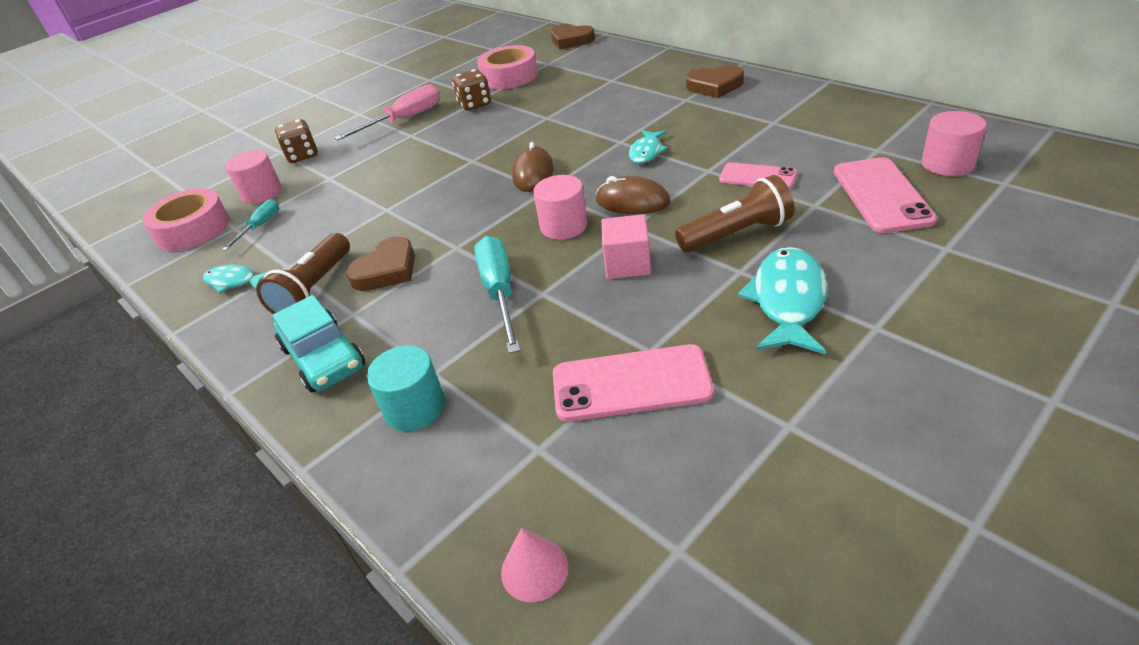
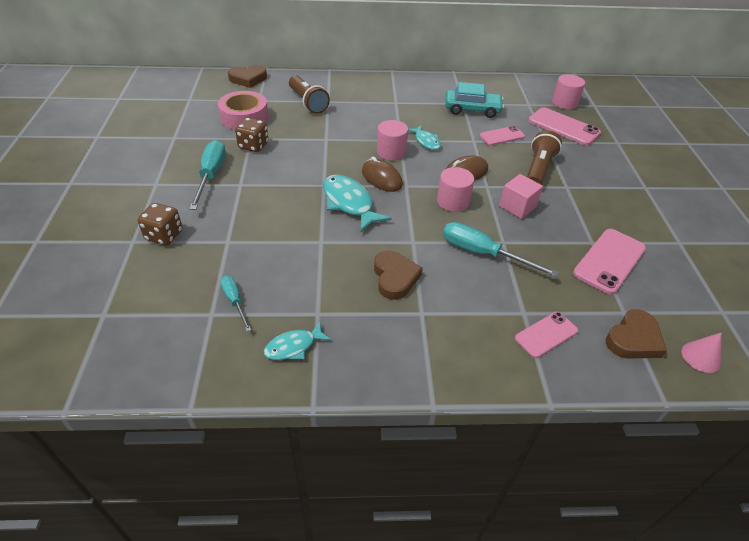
camera: 55 degrees left, 5 degrees up
pink tape [142,188,229,251] -> none
pink cylinder [225,150,282,204] -> pink cylinder moved to [377,120,408,160]
brown flashlight [256,233,350,314] -> brown flashlight moved to [289,75,330,114]
turquoise car [272,295,365,393] -> turquoise car moved to [445,82,504,118]
pink screwdriver [334,84,440,140] -> turquoise screwdriver [189,140,226,210]
turquoise cylinder [367,345,445,431] -> pink phone [515,312,578,358]
brown heart [686,65,744,98] -> brown heart moved to [605,309,667,359]
turquoise fish [738,247,827,355] -> turquoise fish moved to [323,174,391,232]

